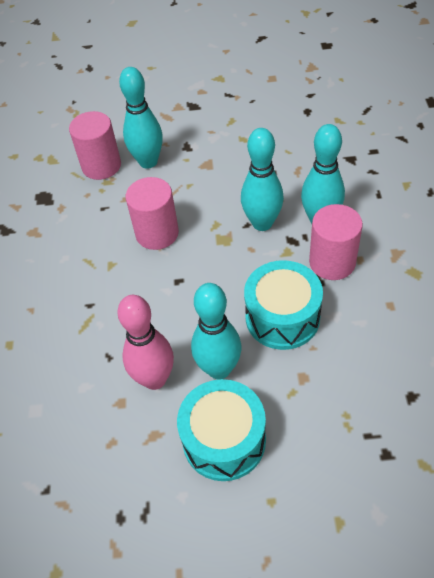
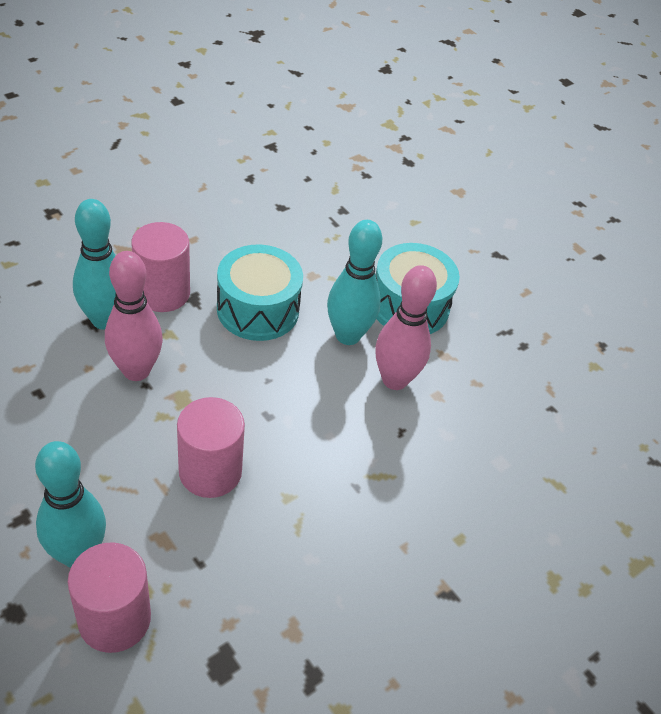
camera: 135 degrees left, 5 degrees down
turquoise bowling pin [241,128,284,231] -> pink bowling pin [105,251,163,381]

